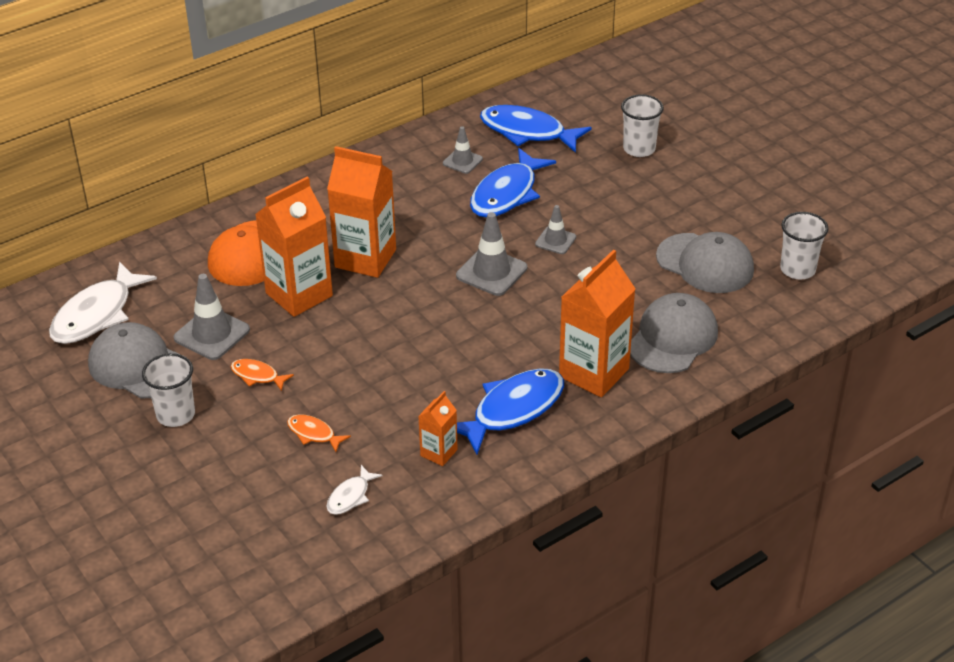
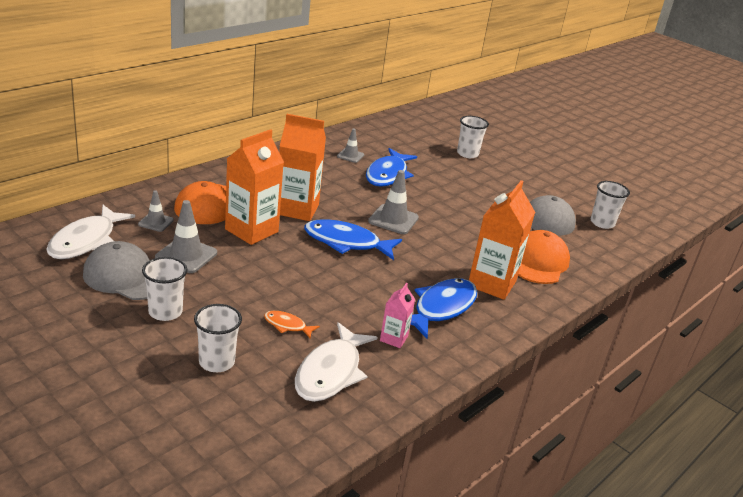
camera: 15 degrees left, 10 degrees down
orange fish [230,359,294,391] -> none
white fish [326,465,382,515] -> white fish [295,322,378,402], size x2.04
orange carton [418,391,458,466] -> pink carton [380,283,415,348]
blue fish [480,105,592,153] -> blue fish moved to [304,219,402,260]
grey traffic cone [535,205,576,254] -> grey traffic cone moved to [138,190,174,232]
grey cap [630,293,718,373] -> orange cap [518,230,570,284]
none -> white cup [194,304,242,372]

